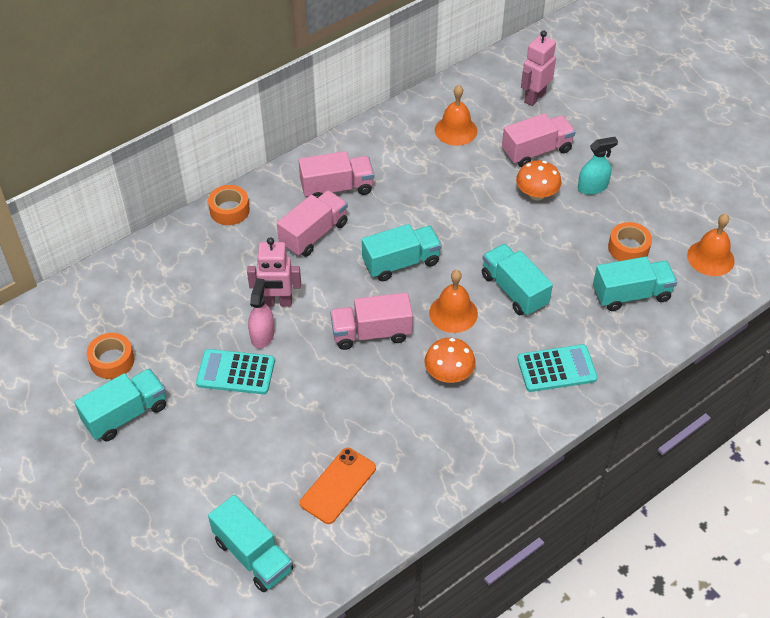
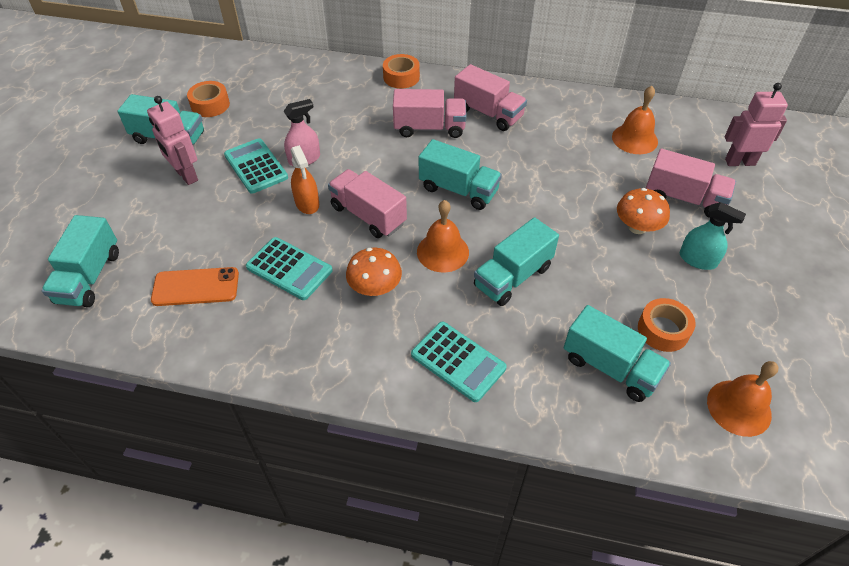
camera: 50 degrees right, 0 degrees up
pink robot [247,237,301,306] -> pink robot moved to [147,96,198,185]
turquoise truck [482,244,553,316] -> turquoise truck turned 150 degrees counterclockwise [474,217,559,306]
none -> turquoise calculator [246,237,333,300]
none -> orange spray bottle [290,145,319,214]

